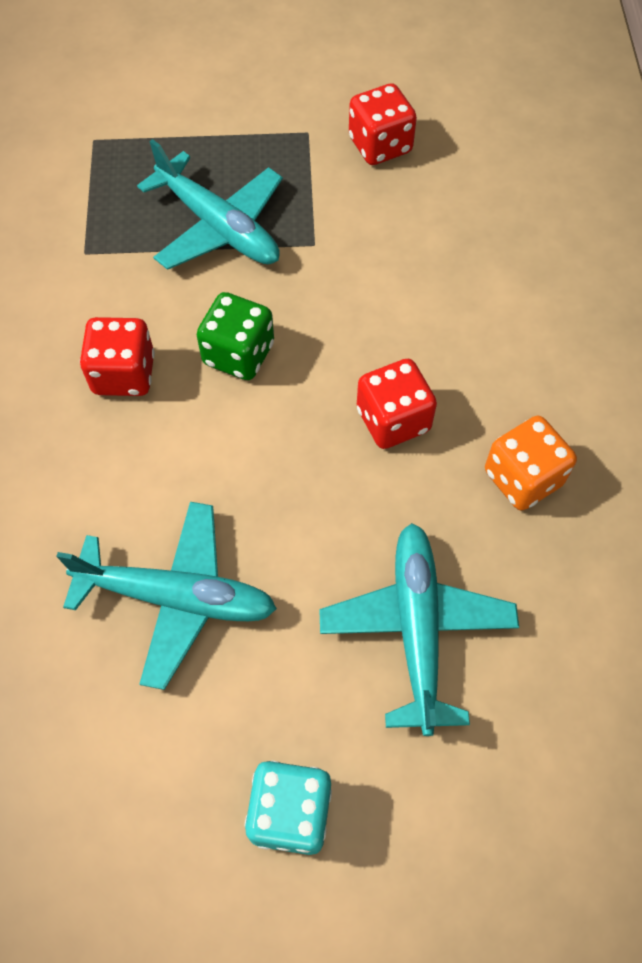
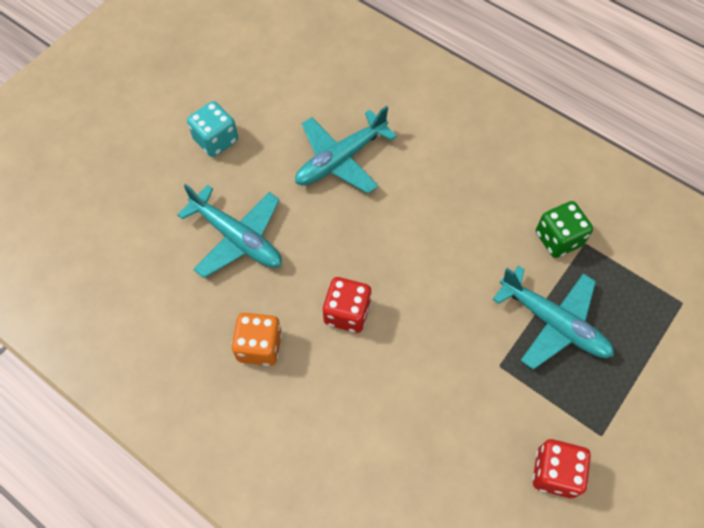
camera: 130 degrees right, 0 degrees up
red dice [80,317,155,396] -> none
turquoise plane [137,139,283,270] -> turquoise plane turned 135 degrees counterclockwise [492,266,614,370]
green dice [197,292,274,380] -> green dice moved to [536,201,593,258]

